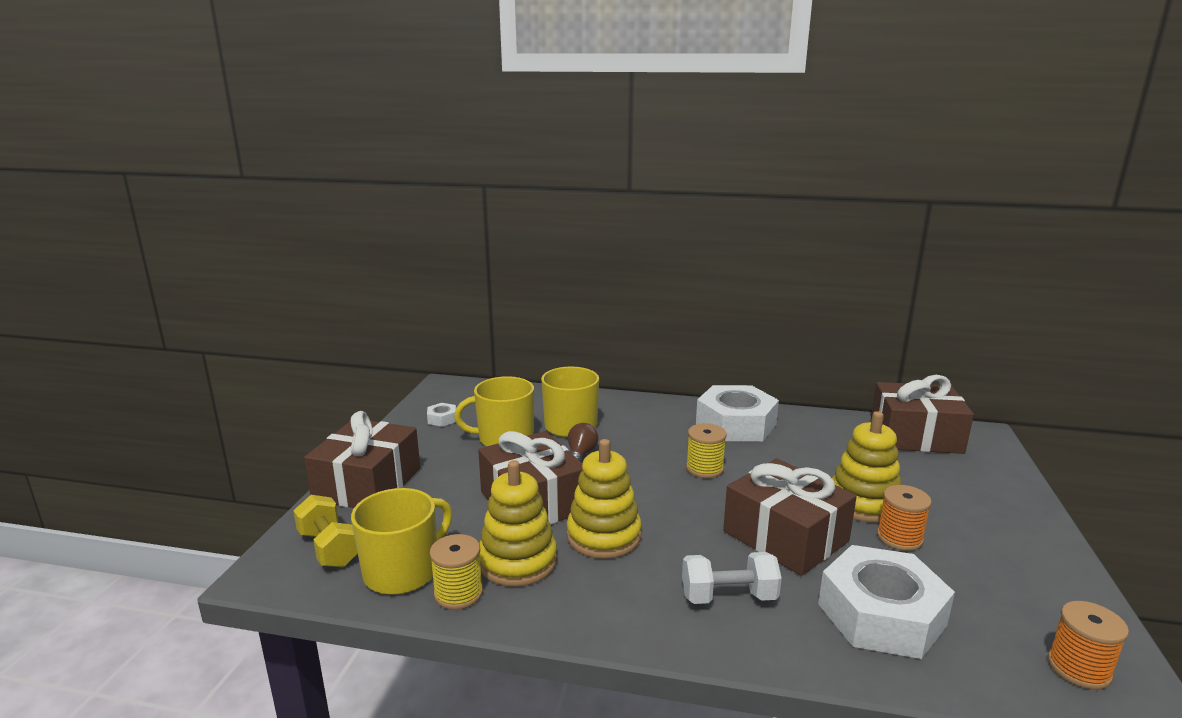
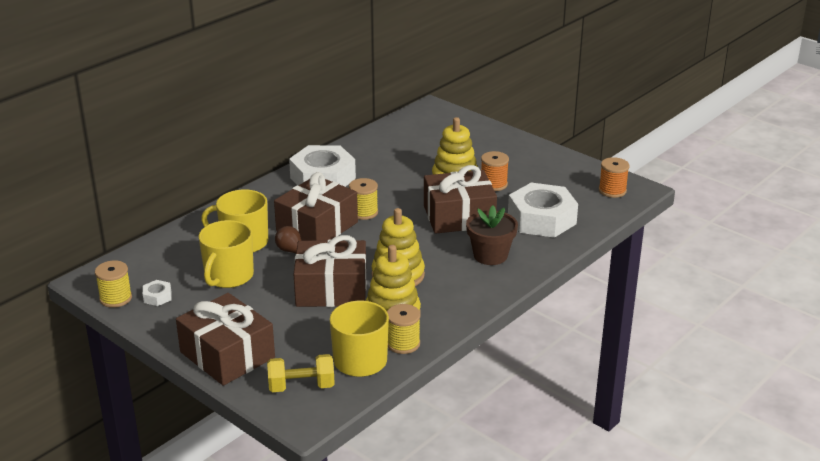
camera: 60 degrees left, 10 degrees up
white dumbbell [682,552,782,604] -> brown flower pot [466,205,518,265]
brown gift [871,375,974,454] -> brown gift moved to [274,172,358,241]
none -> yellow spool [95,261,132,308]

